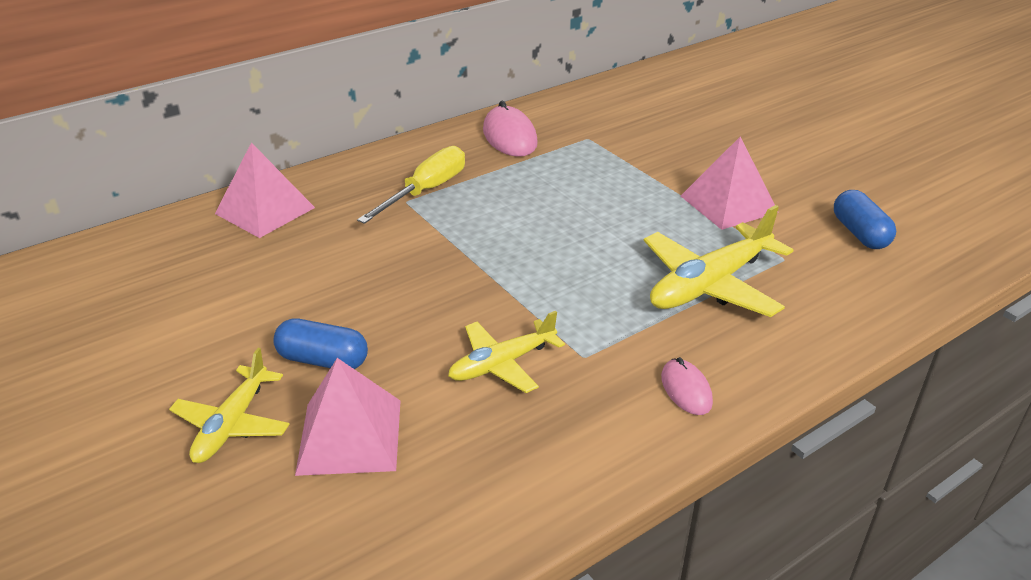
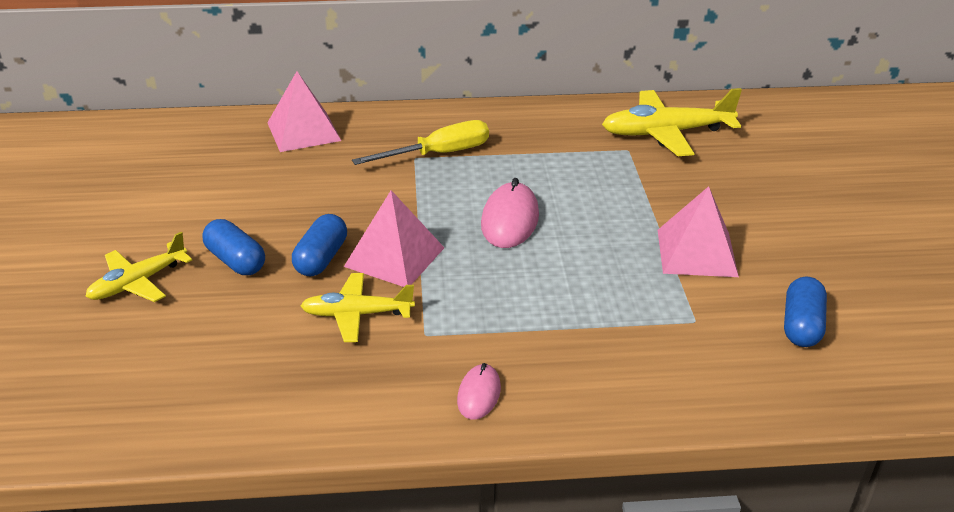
camera: 30 degrees right, 0 degrees up
pink pyramid [295,358,400,476] -> pink pyramid moved to [344,190,444,287]
pink mouse [483,101,538,157] -> pink mouse moved to [481,178,539,248]
yellow plane [644,205,793,317] -> yellow plane moved to [602,88,742,156]
none -> blue capsule [292,214,347,276]

